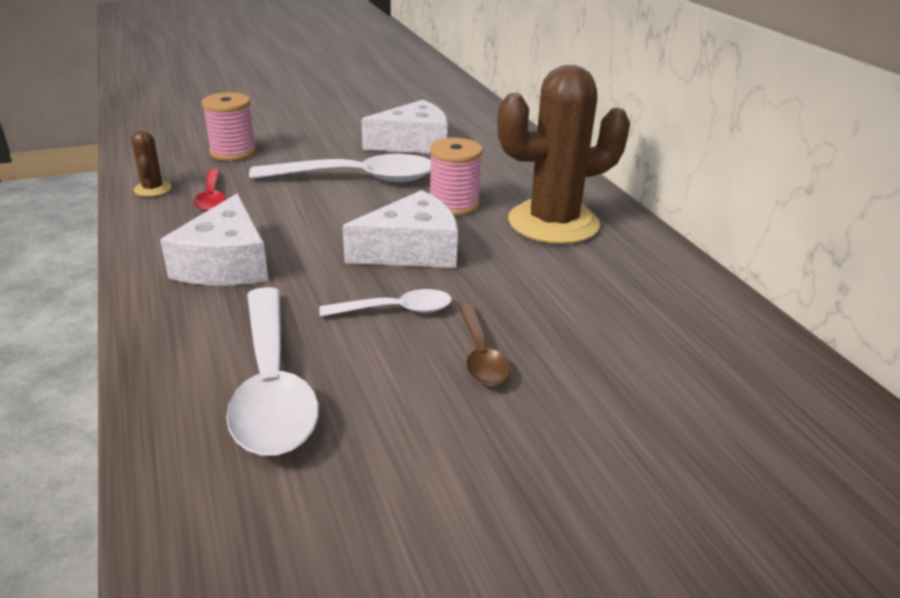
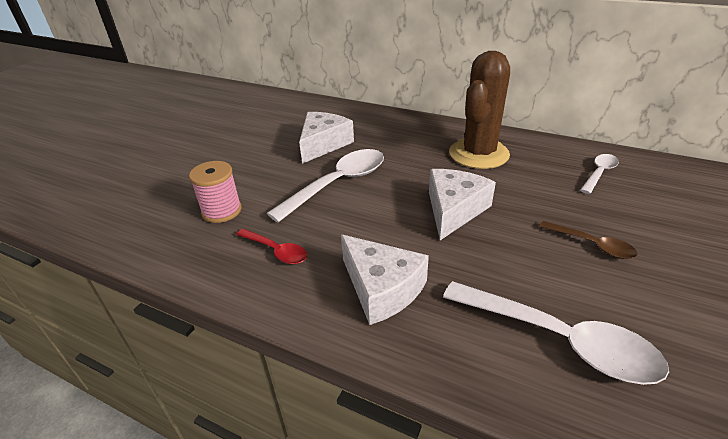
camera: 40 degrees left, 5 degrees up
brown cactus [131,130,171,197] -> none
white spoon [319,289,452,317] -> white spoon moved to [580,154,619,194]
pink spool [430,138,483,216] -> none

